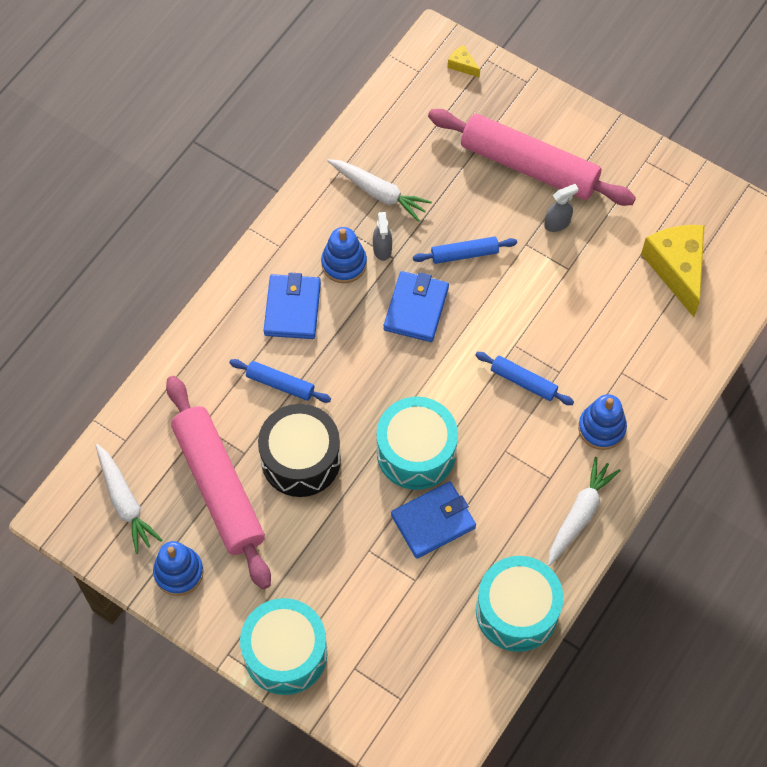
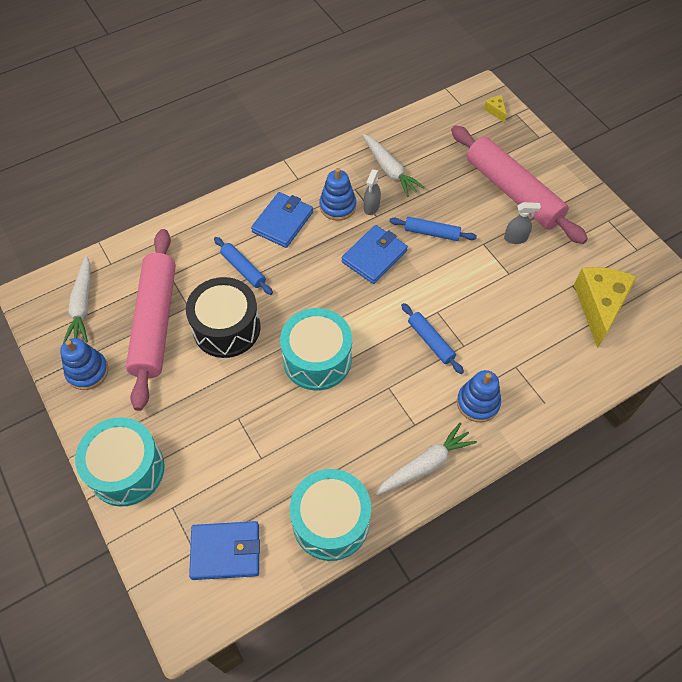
camera: 25 degrees right, 5 degrees down
blue wallet [391,481,476,559] -> blue wallet moved to [189,521,260,580]

